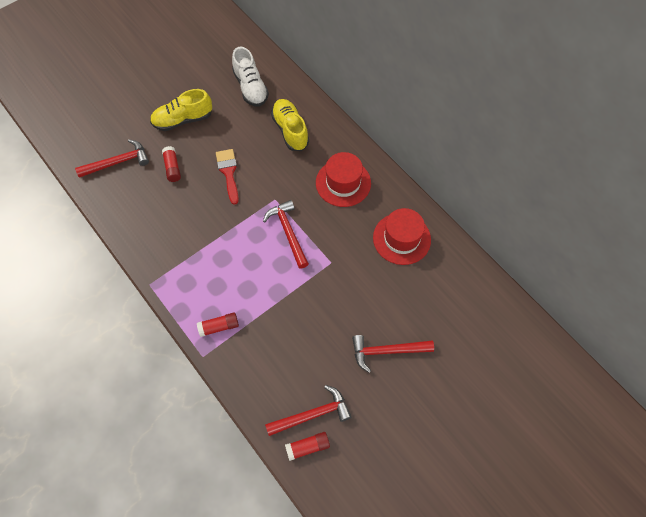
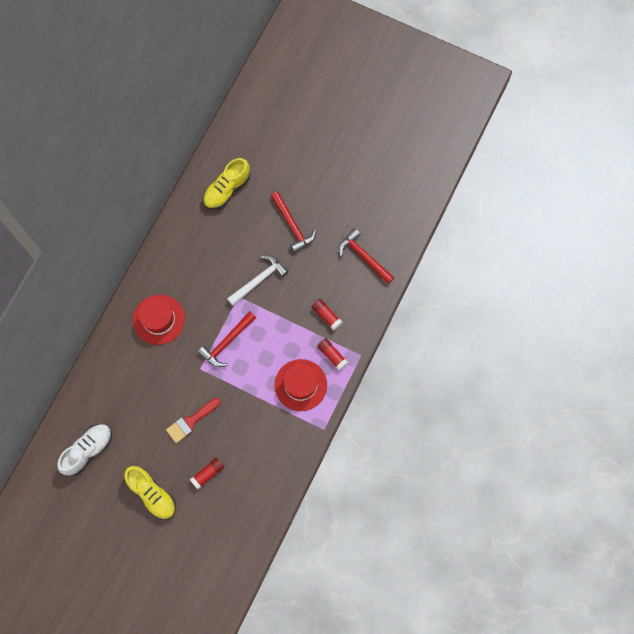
camera: 115 degrees left, 10 degrees up
red hammer [75,139,149,178] -> none
yellow shoe [271,99,309,151] -> yellow shoe moved to [203,158,250,210]
red glue stick [285,432,330,461] -> red glue stick moved to [312,299,343,331]
red hat [373,208,431,265] -> red hat moved to [274,359,327,411]
none -> white hammer [227,255,288,306]

